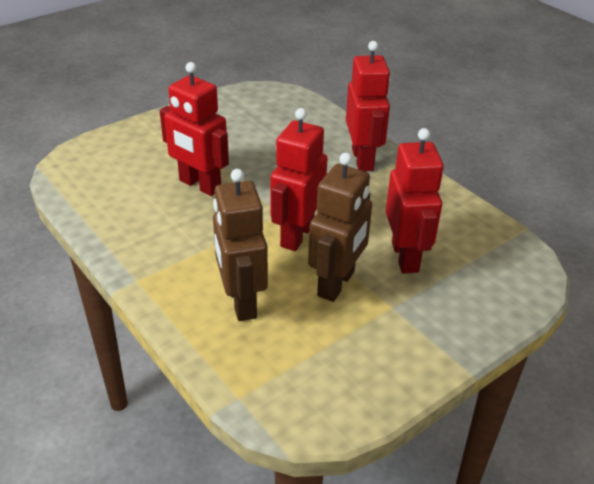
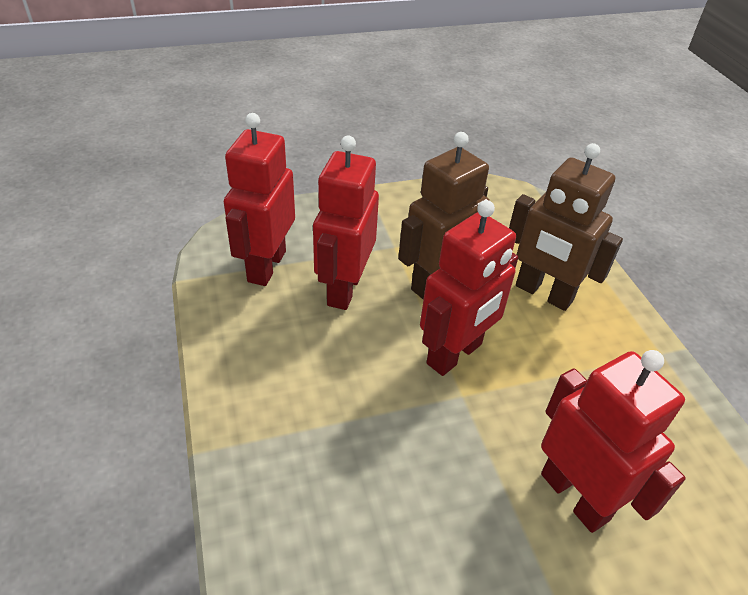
camera: 160 degrees left, 5 degrees up
brown robot [213,169,268,321] -> brown robot turned 120 degrees clockwise [509,143,623,311]
red robot [346,41,390,171] -> red robot moved to [224,113,295,286]

